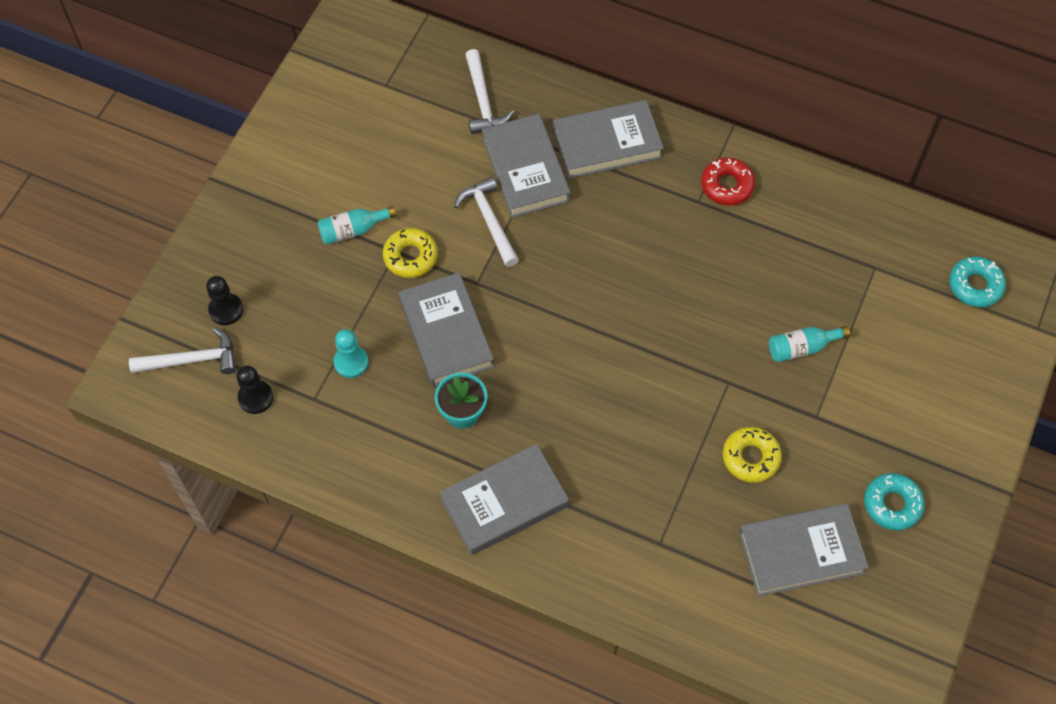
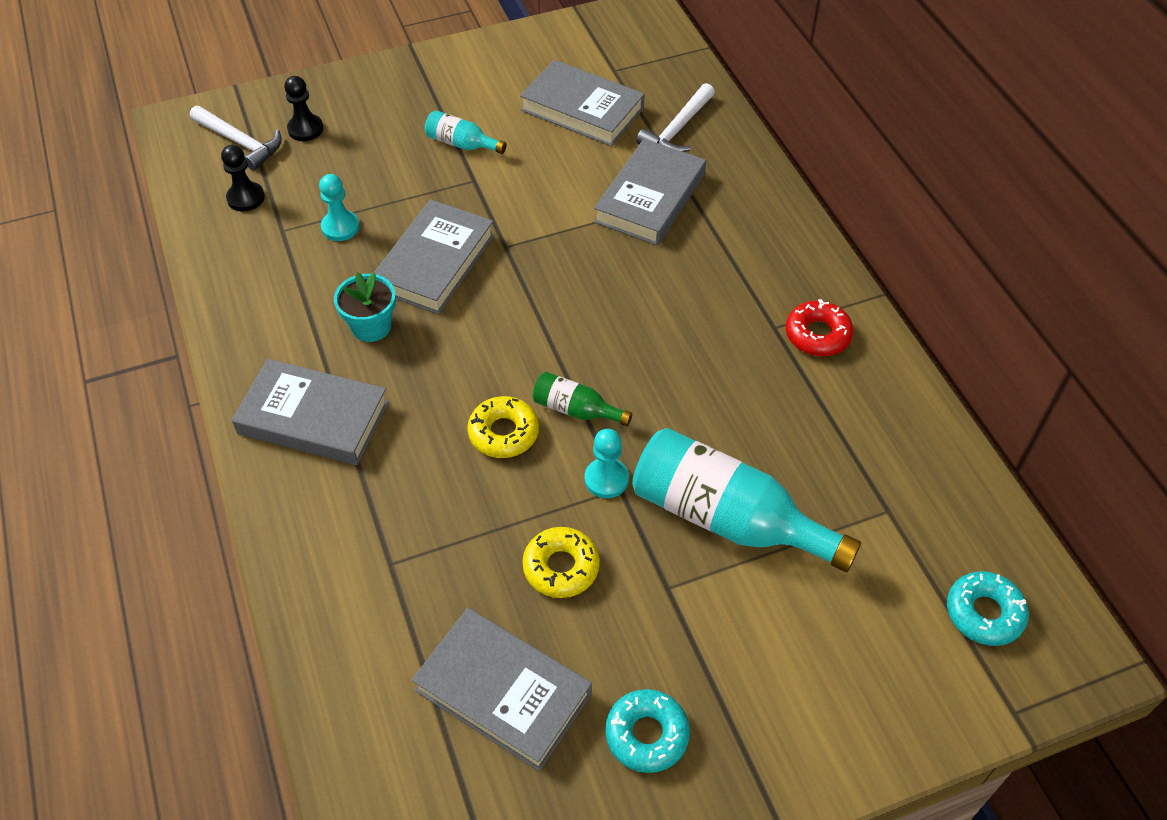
camera: 45 degrees right, 10 degrees down
yellow donut [383,228,438,278] -> yellow donut moved to [467,396,539,458]
white hammer [454,177,519,267] -> none
grey book [553,100,664,179] -> grey book moved to [520,60,645,146]
turquoise bottle [769,326,850,362] -> turquoise bottle [632,428,861,572], size x2.11
none -> green bottle [533,372,632,426]
none -> turquoise pawn [585,429,629,498]

